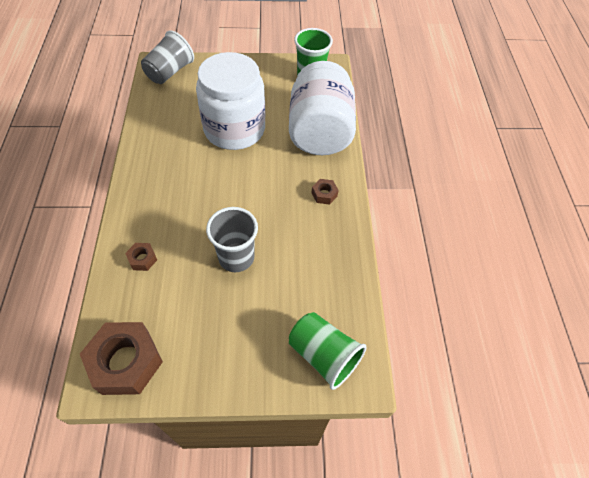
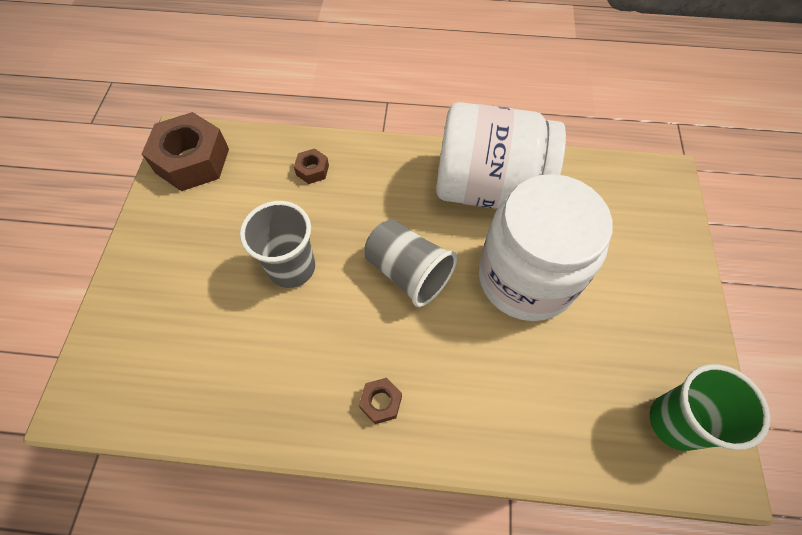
camera: 100 degrees right, 5 degrees up
grey cup [141,30,194,84] -> grey cup moved to [364,219,457,307]
white jar [289,61,356,155] -> white jar moved to [436,102,566,209]
green cup [289,312,367,390] -> none

